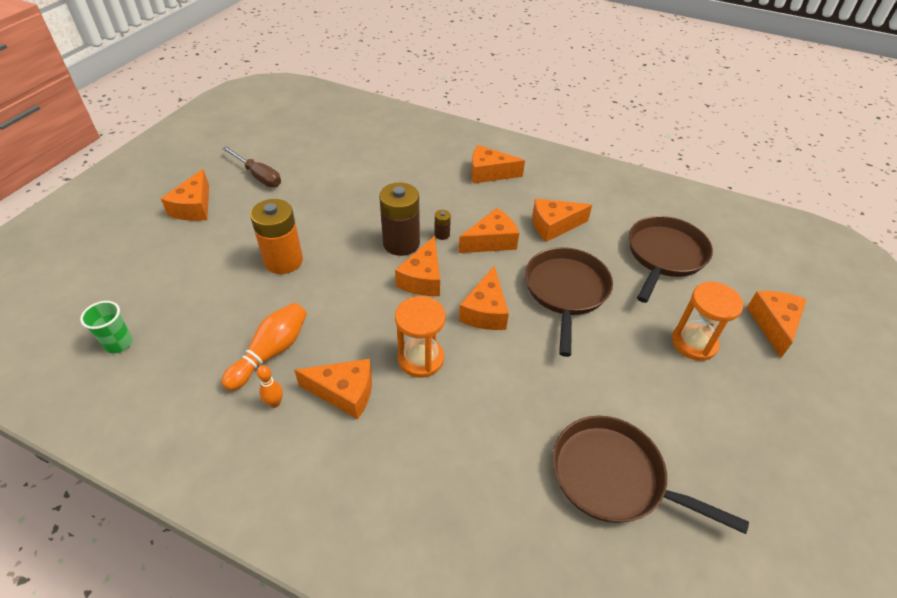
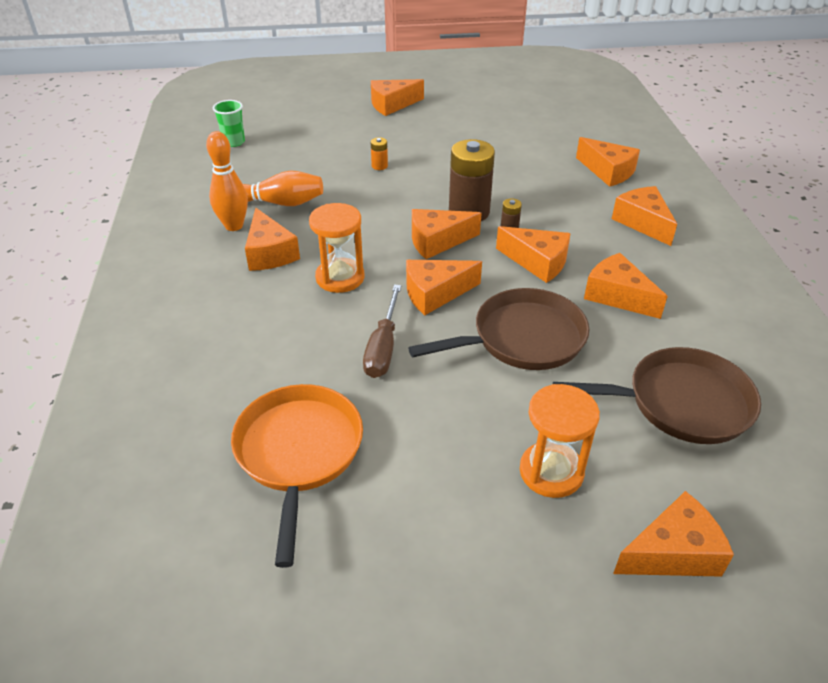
camera: 60 degrees right, 5 degrees down
brown screwdriver [222,146,281,187] -> brown screwdriver moved to [363,284,401,378]
orange battery [250,199,303,274] -> orange battery [371,137,388,170], size x0.43
orange bowling pin [257,365,283,408] -> orange bowling pin [206,131,248,231], size x1.83
brown pan [553,416,749,534] -> orange pan [231,384,363,568]
none -> orange cheese [576,137,640,187]

